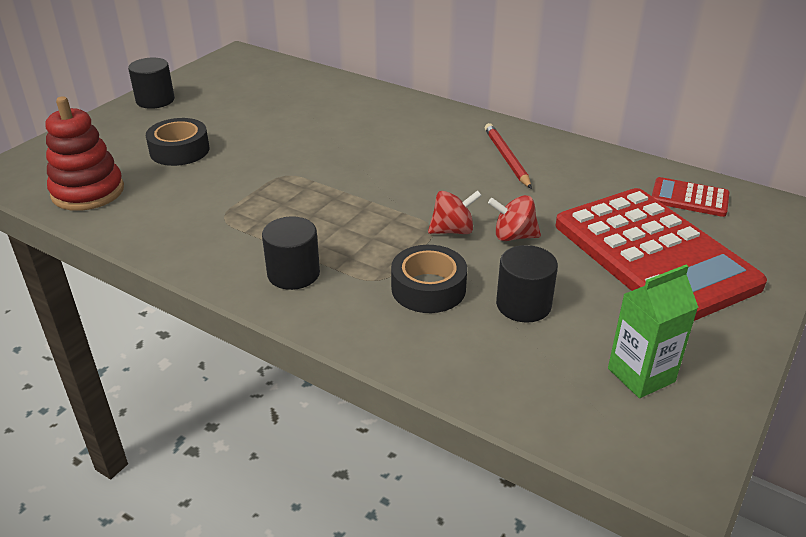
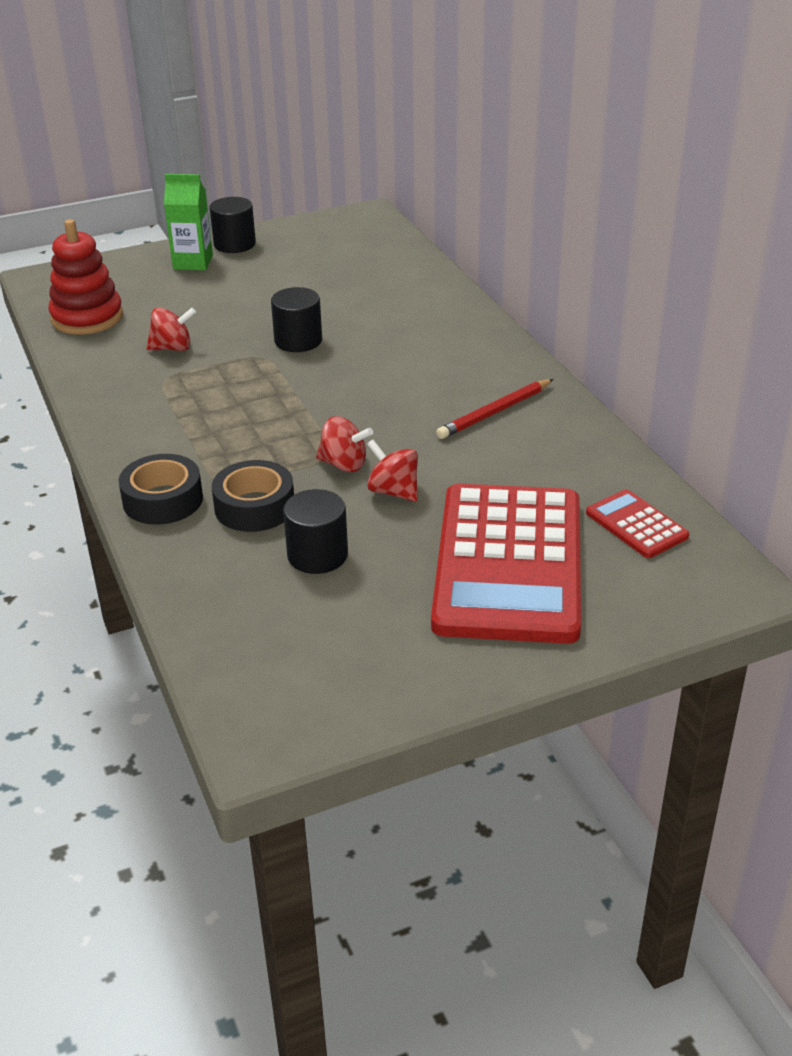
camera: 35 degrees right, 0 degrees up
black tape [146,118,210,166] -> black tape moved to [119,454,203,525]
black cylinder [262,216,320,290] -> black cylinder moved to [271,287,322,352]
red pencil [485,123,532,189] -> red pencil turned 150 degrees counterclockwise [436,379,553,439]
green carton [608,265,698,398] -> green carton moved to [164,174,213,270]
none -> red spinning top [146,307,196,351]

